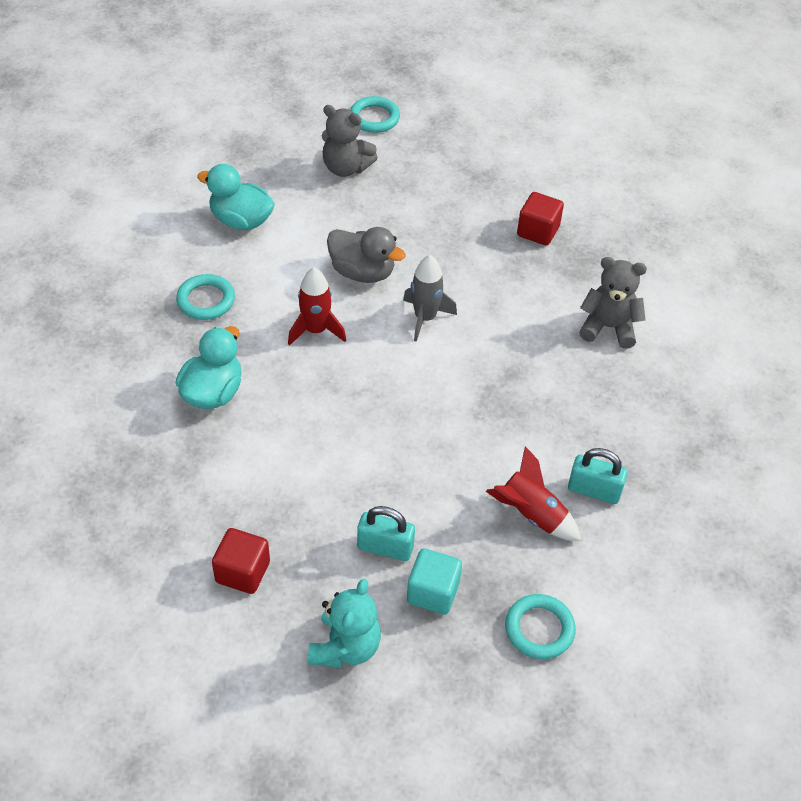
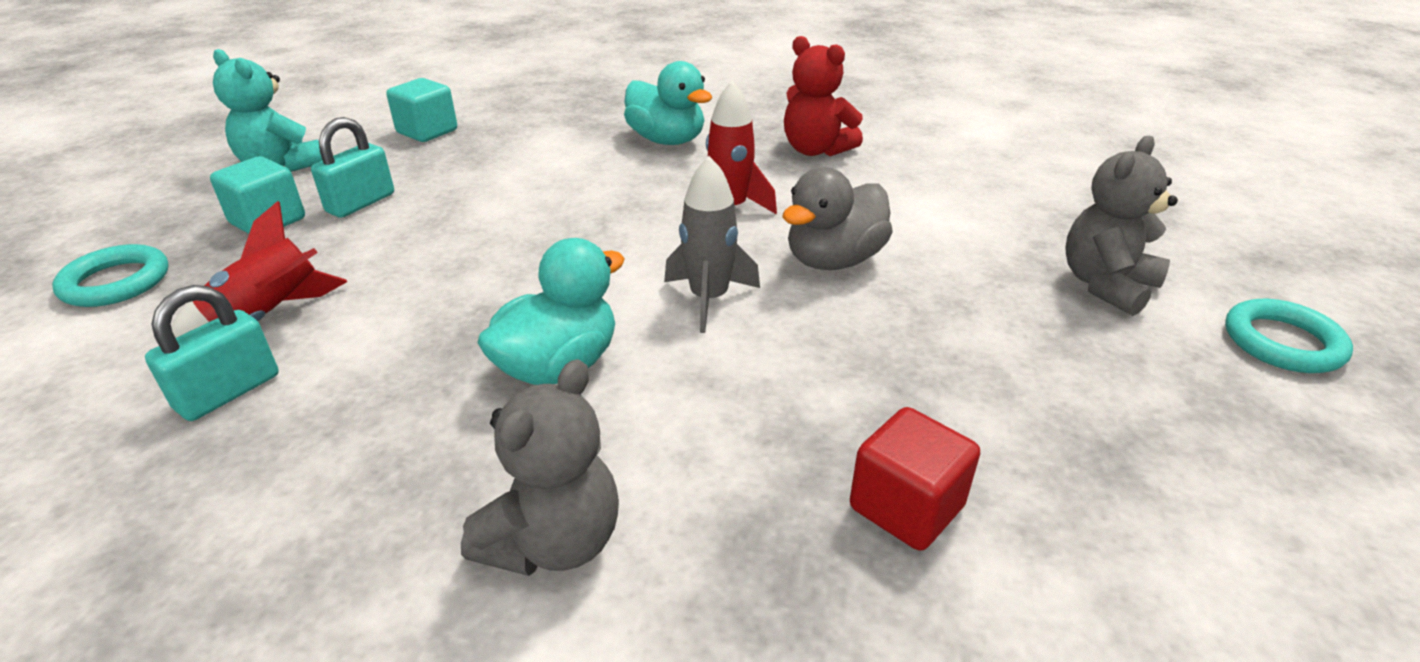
camera: 110 degrees right, 15 degrees down
turquoise ring [176,274,235,320] -> red teddy bear [784,36,863,156]
turquoise duck [197,164,275,230] -> turquoise duck moved to [477,238,625,385]
red cube [212,528,270,594] -> turquoise cube [386,78,457,142]

